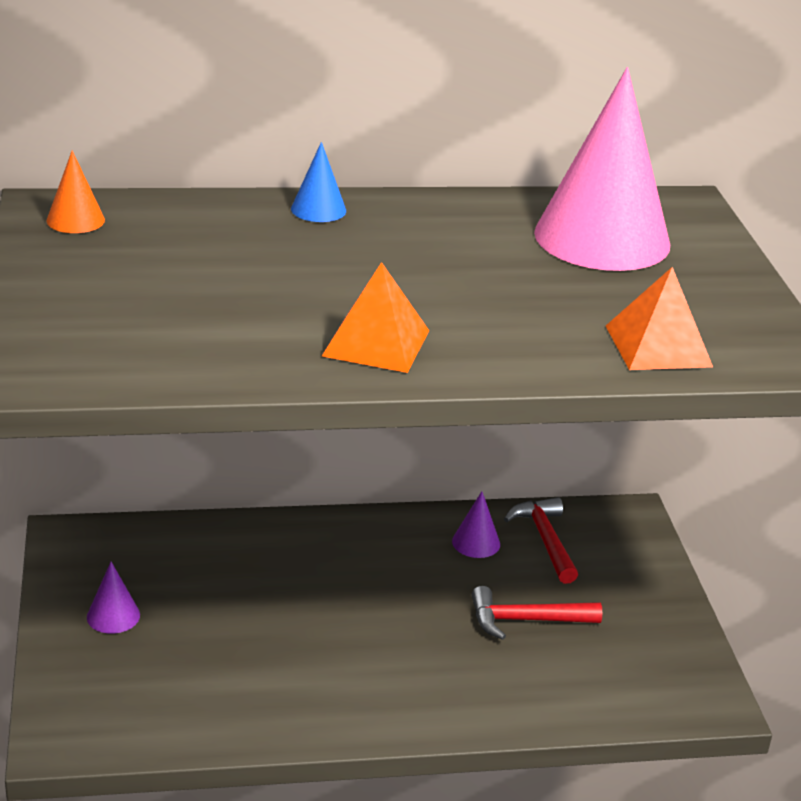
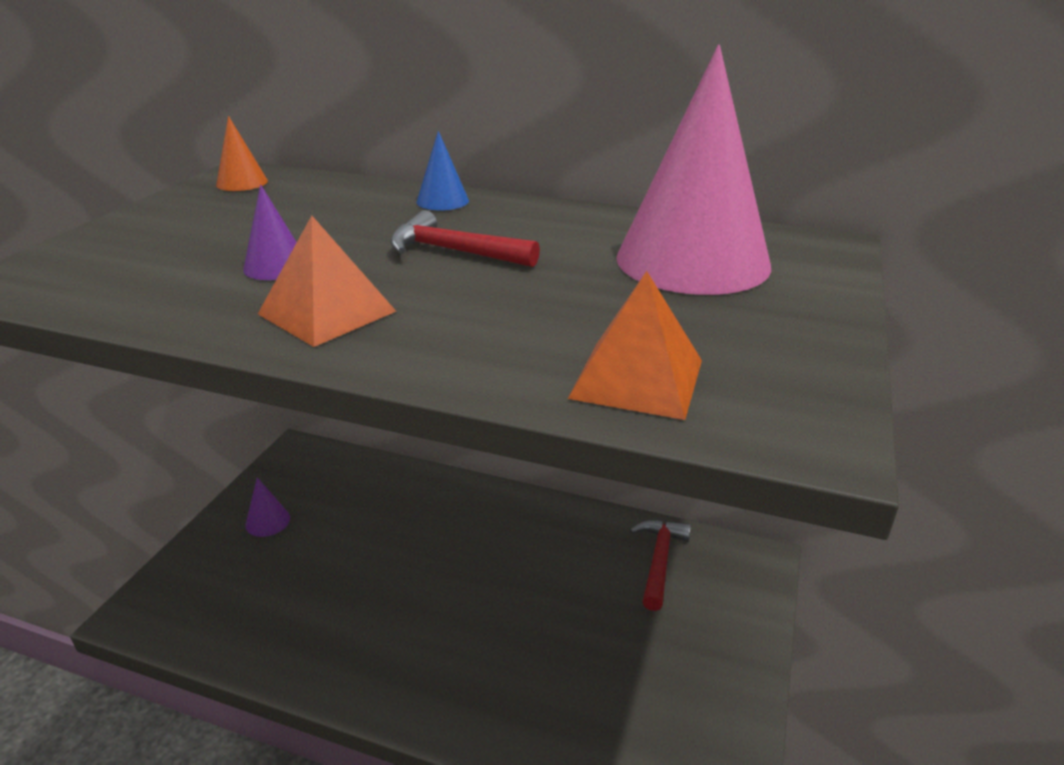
camera: 30 degrees right, 0 degrees up
purple cone [452,491,500,558] -> purple cone moved to [243,185,297,280]
red hammer [471,586,602,640] -> red hammer moved to [390,210,540,267]

